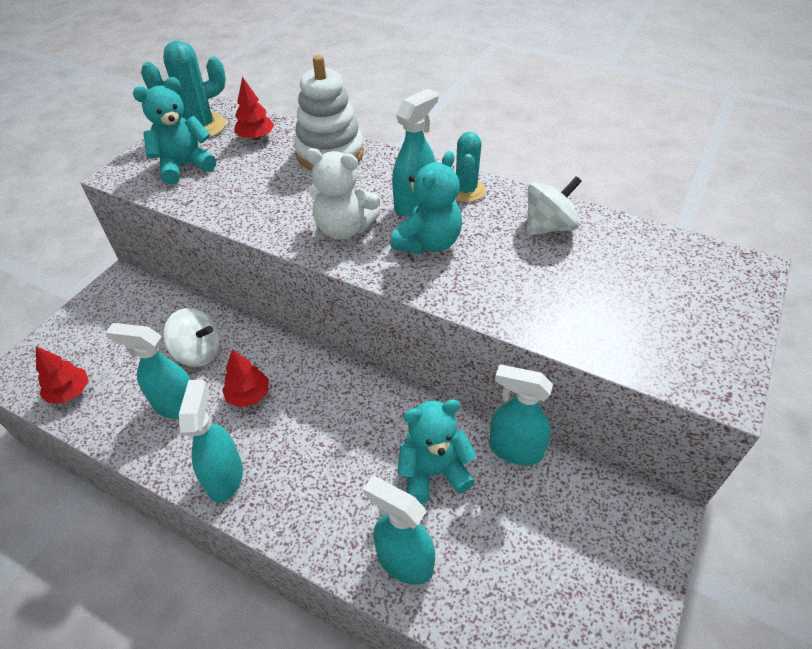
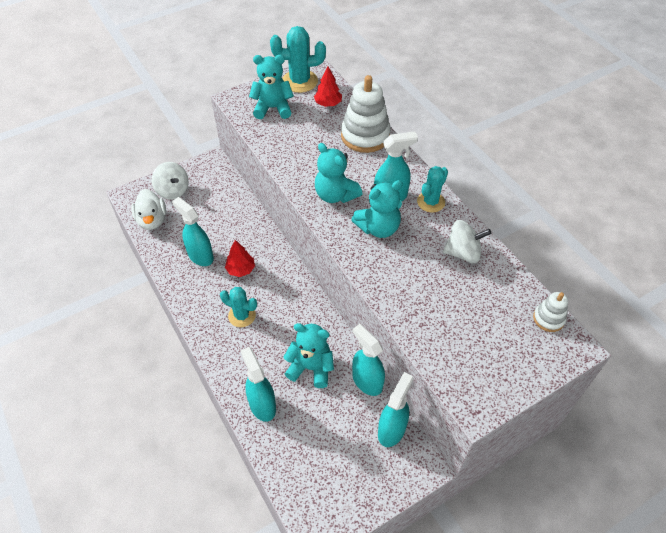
camera: 30 degrees right, 5 degrees up
red tree [36,347,89,403] -> white duck [131,189,166,230]
white spinning top [163,308,220,367] -> white spinning top moved to [152,162,189,200]
turquoise spray bottle [179,379,243,503] -> turquoise spray bottle moved to [378,372,413,447]
white teddy bear [306,148,381,240] -> turquoise teddy bear [315,143,362,203]
none -> turquoise cactus [220,287,257,327]
none -> white stacking toy [533,292,568,332]

